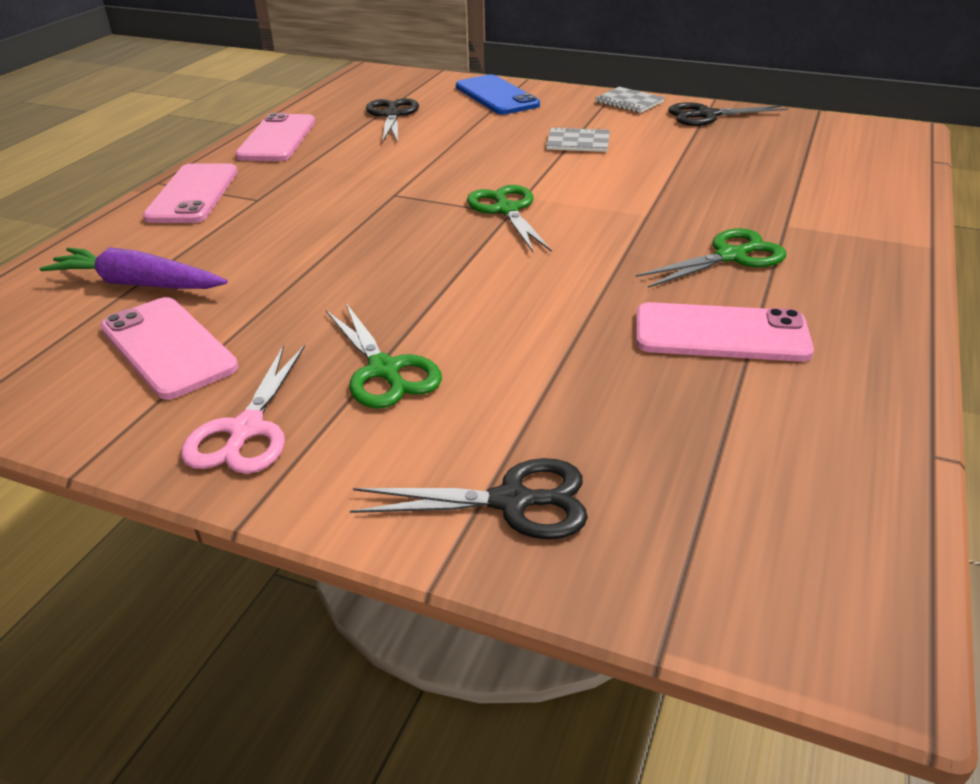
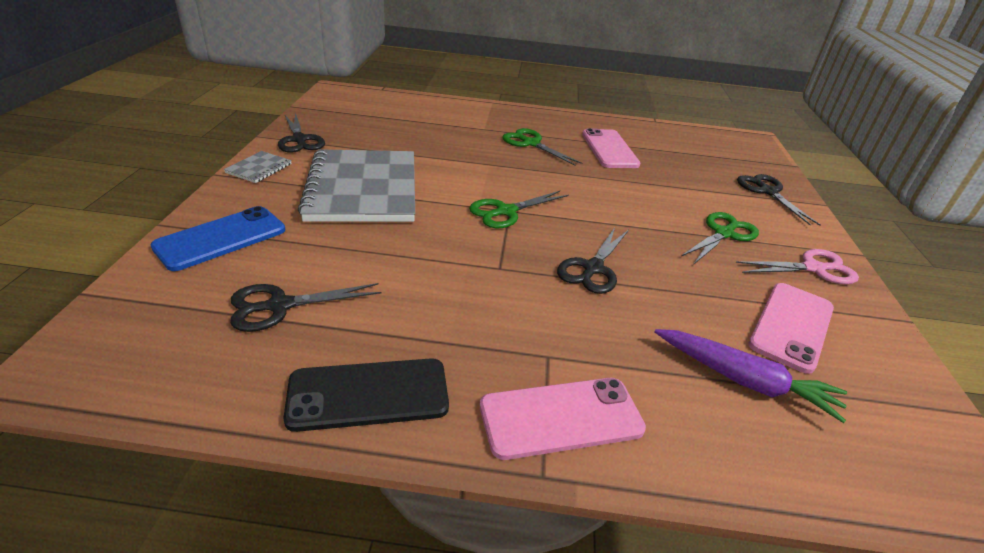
camera: 110 degrees left, 0 degrees up
purple carrot [40,247,228,289] -> purple carrot turned 60 degrees counterclockwise [655,329,847,423]
pink phone [235,113,315,161] -> black phone [283,358,449,432]
grey notebook [546,127,610,152] -> grey notebook [298,149,415,222], size x2.49
none -> black scissors [557,228,629,294]

